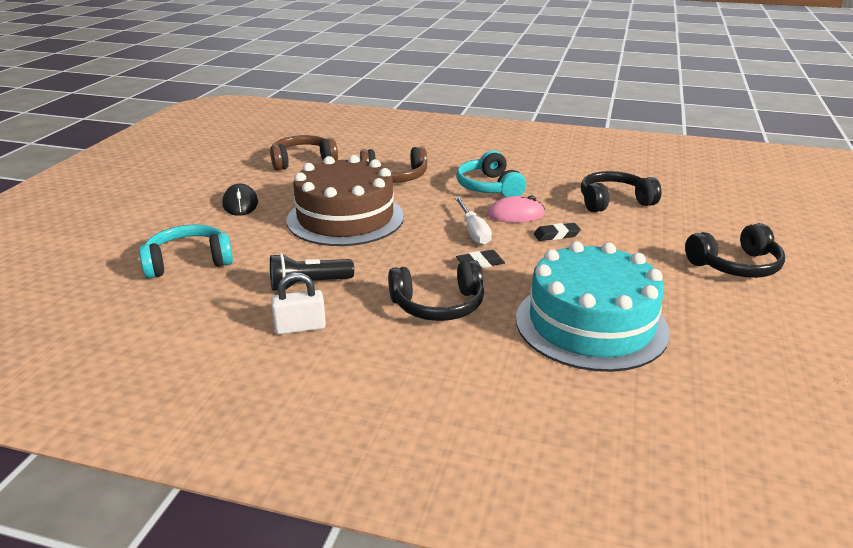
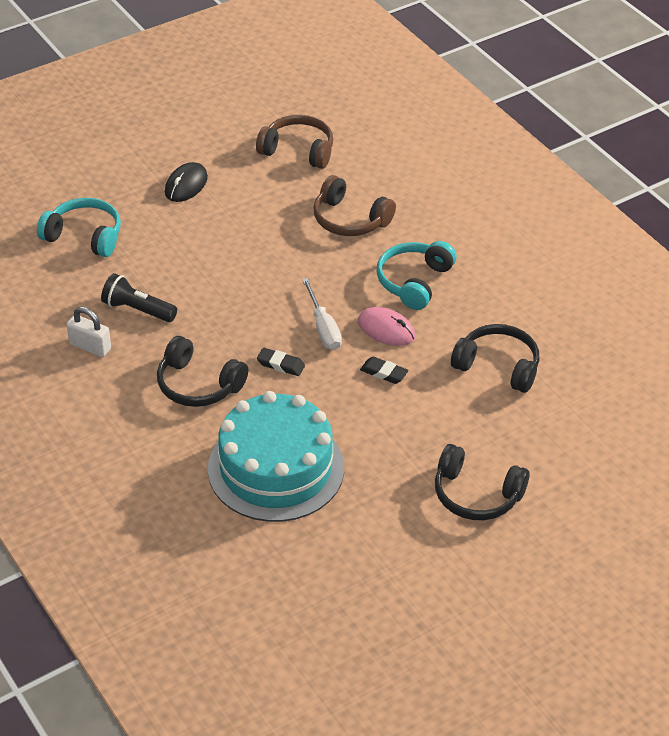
camera: 40 degrees right, 15 degrees up
brown cake [287,155,404,246] -> none
white screwdriver [455,197,492,245] -> white screwdriver turned 45 degrees counterclockwise [302,278,342,350]

